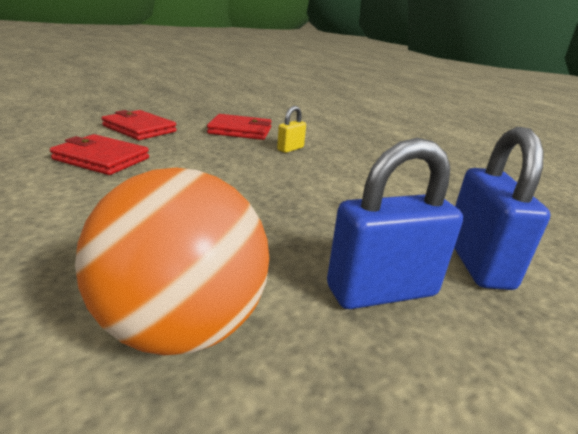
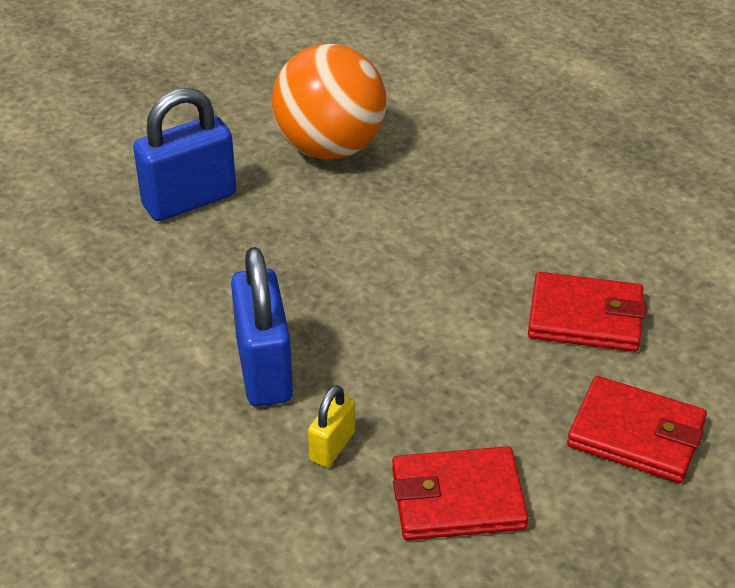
camera: 170 degrees right, 15 degrees up
blue padlock [454,127,550,290] -> blue padlock moved to [231,247,293,406]

